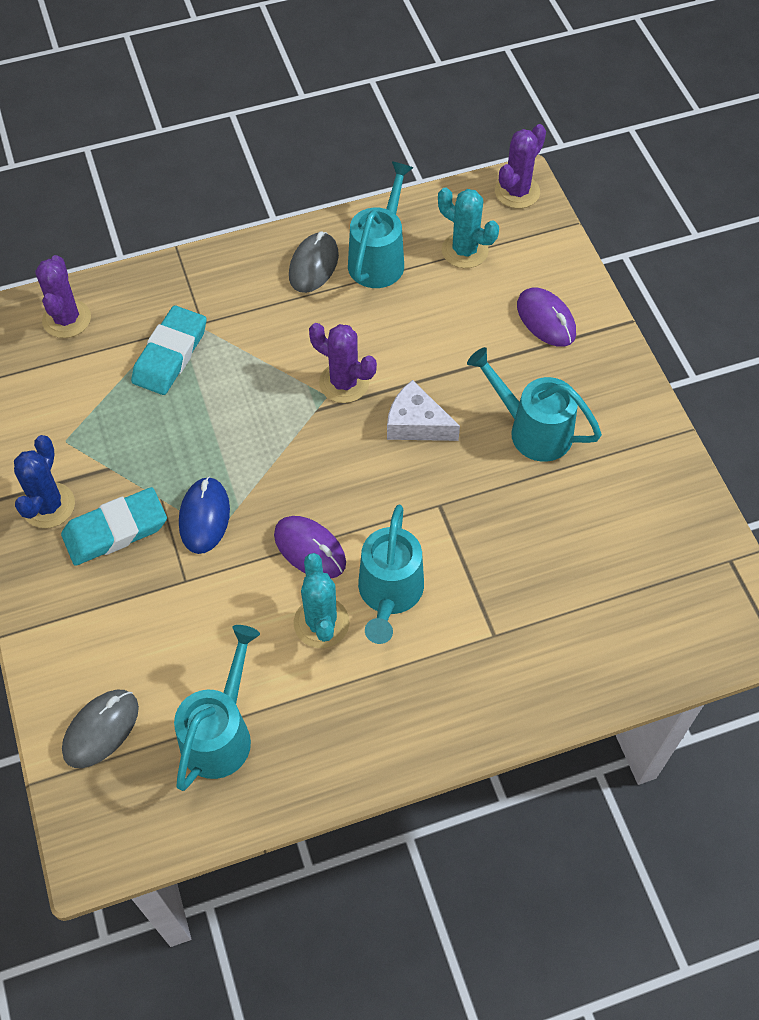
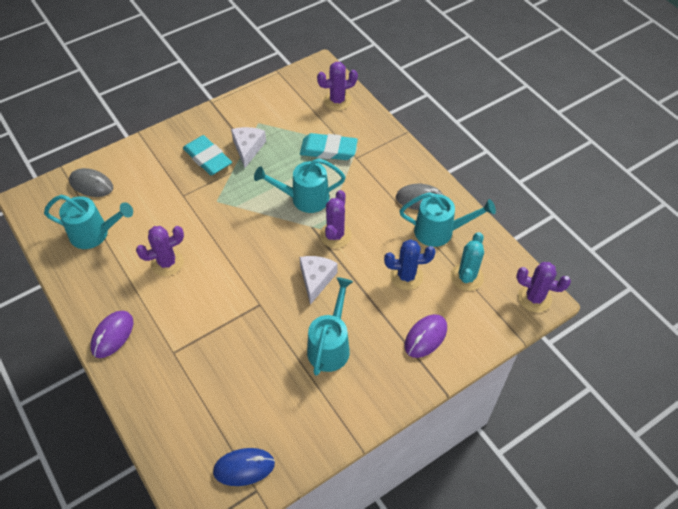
camera: 75 degrees right, 5 degrees down
blue cactus [14,435,75,528] -> blue cactus moved to [384,239,436,290]
blue mouse [179,476,230,554] -> blue mouse moved to [213,448,275,486]
purple mouse [274,516,346,579] -> purple mouse moved to [90,311,133,358]
turquoise cactus [294,553,349,648] -> purple cactus [136,226,184,276]
turquoise watering can [358,505,424,644] -> turquoise watering can moved to [254,158,346,213]
none -> white cheese [231,127,266,168]

